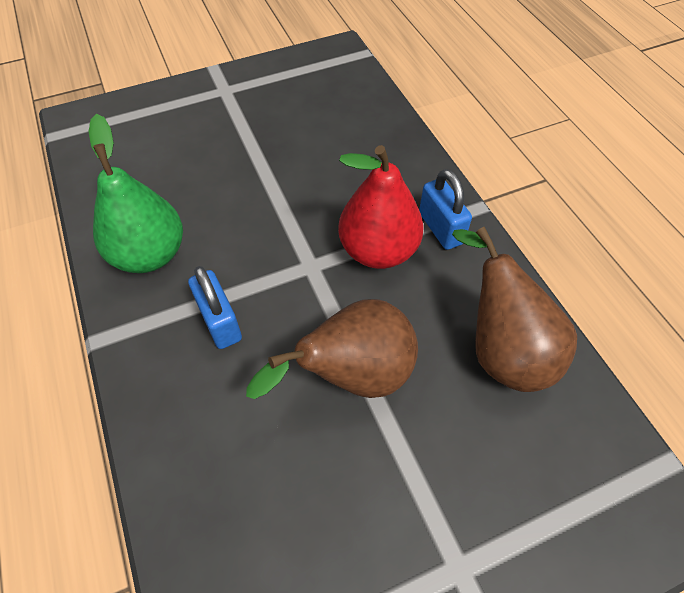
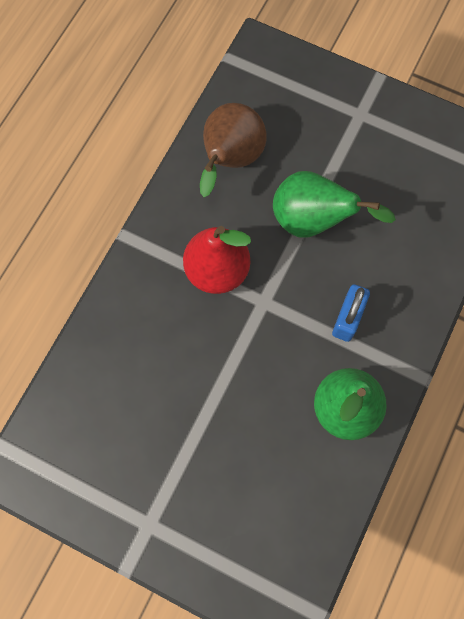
camera: 130 degrees left, 15 degrees up
brown pear [246,299,418,399] -> green pear [273,171,396,238]
blue padlock [419,169,472,250] -> none

